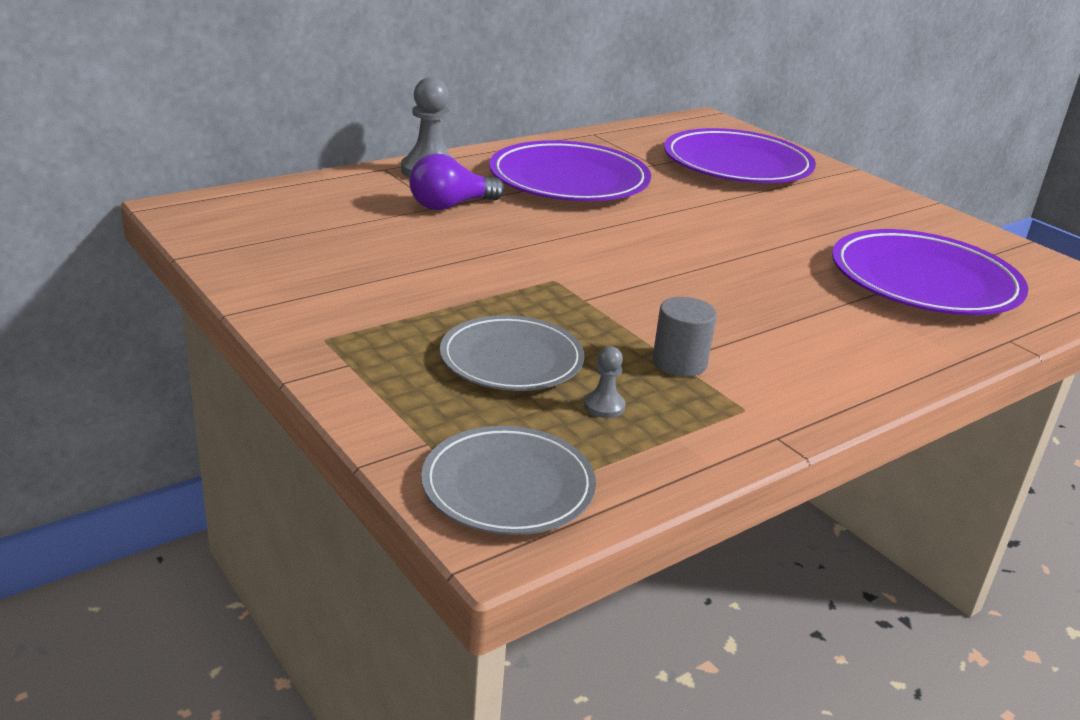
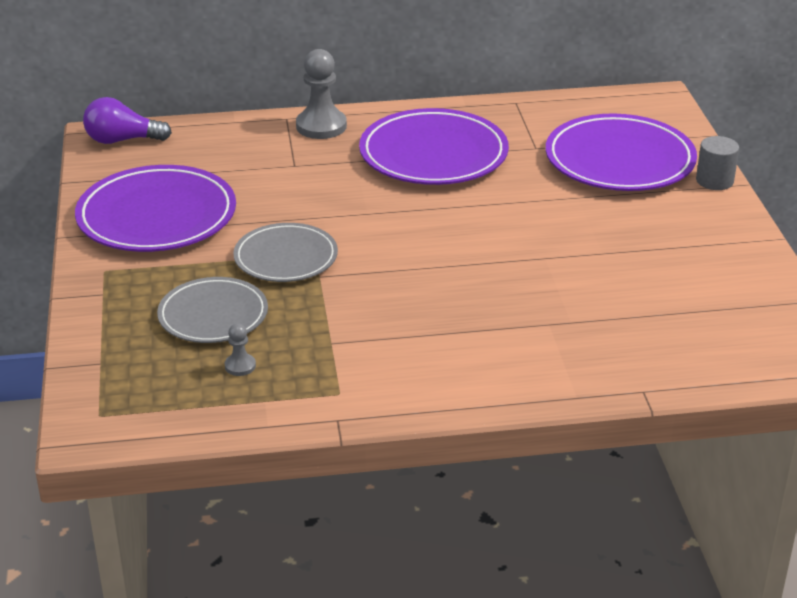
camera: 30 degrees right, 5 degrees up
purple light bulb [409,154,505,210] -> purple light bulb moved to [83,97,172,144]
grey plate [421,426,596,535] -> grey plate moved to [233,223,338,282]
grey cylinder [653,297,717,377] -> grey cylinder moved to [696,136,739,190]
purple plate [832,229,1028,315] -> purple plate moved to [75,165,236,252]

